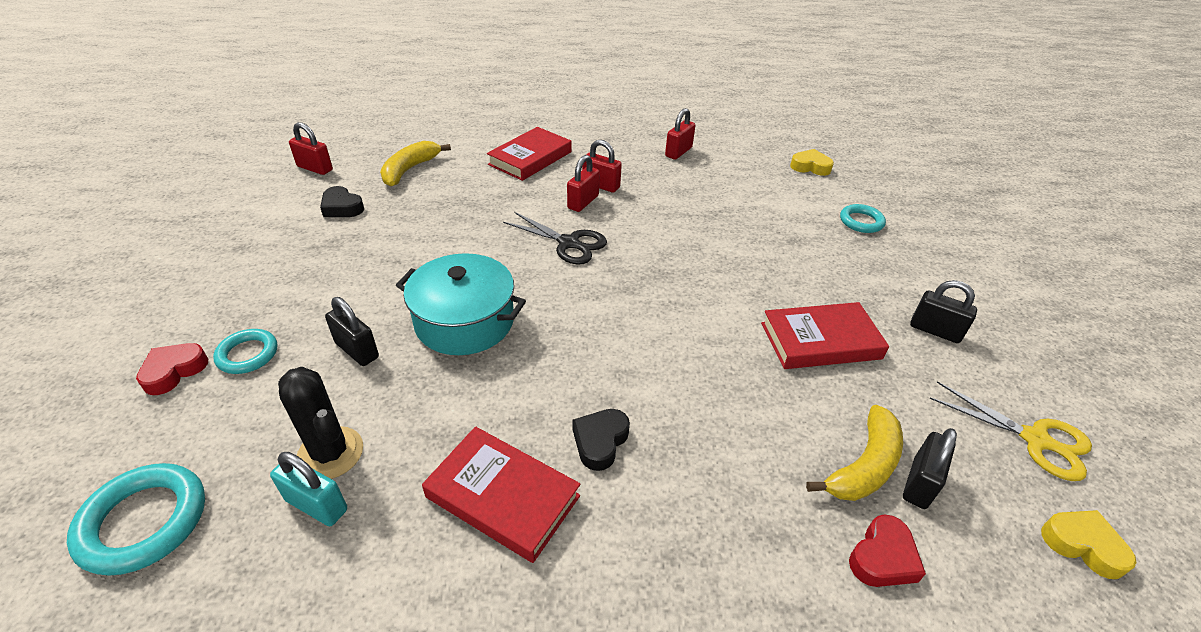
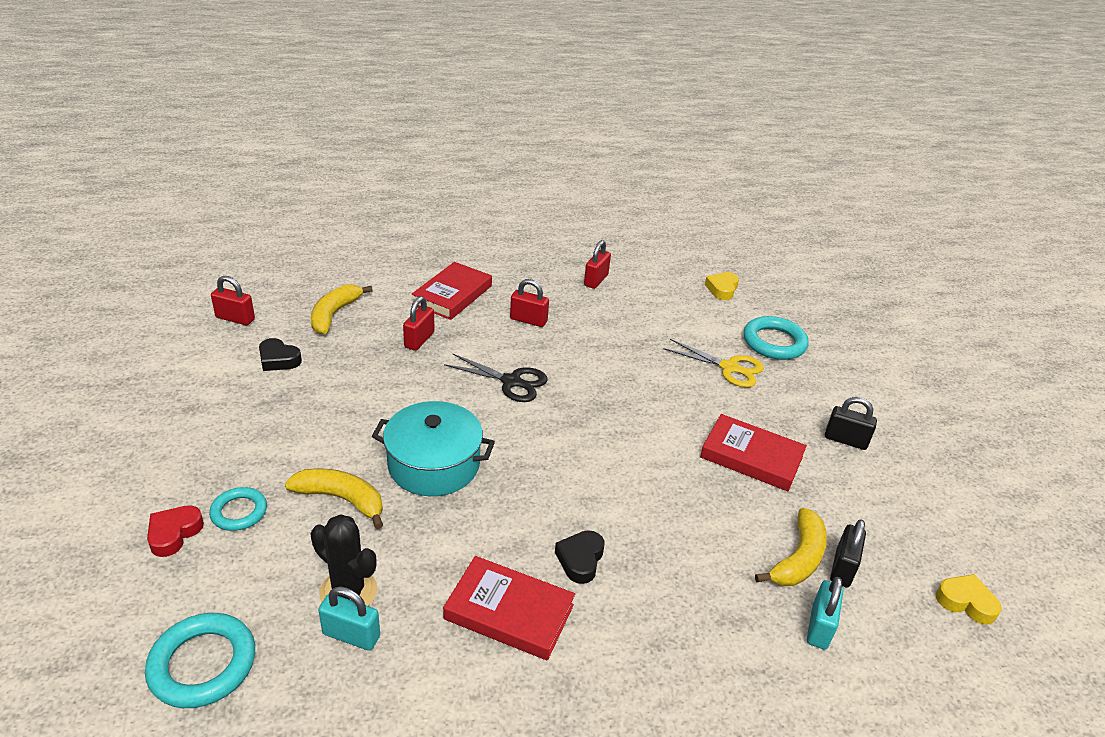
camera: 10 degrees left, 5 degrees down
black padlock [325,297,379,366] -> yellow banana [285,468,383,529]
red padlock [567,155,600,212] -> red padlock moved to [403,296,435,351]
red book [761,302,889,369] -> red book turned 45 degrees clockwise [700,414,807,491]
yellow heart [790,149,834,176] -> yellow heart turned 75 degrees counterclockwise [705,272,739,300]
turquoise ring [840,204,886,233] -> turquoise ring [743,316,809,360], size x1.59
red heart [849,514,926,587] -> turquoise padlock [807,577,843,650]
yellow scissors [929,381,1092,481] -> yellow scissors moved to [663,339,764,388]

